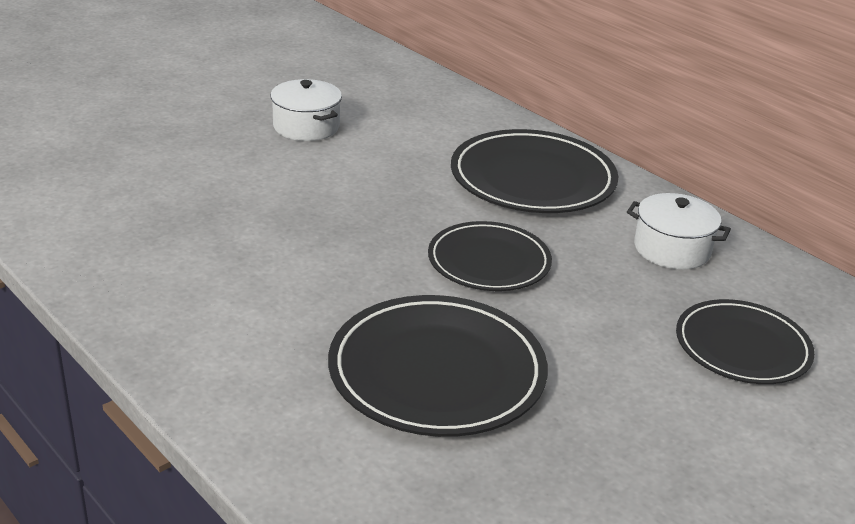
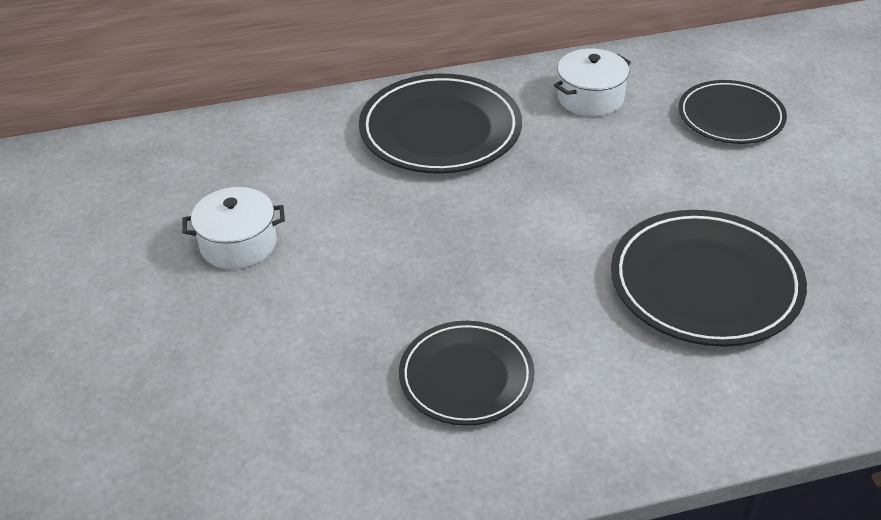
camera: 60 degrees left, 10 degrees up
black plate [428,221,552,291] -> black plate moved to [399,321,535,426]

